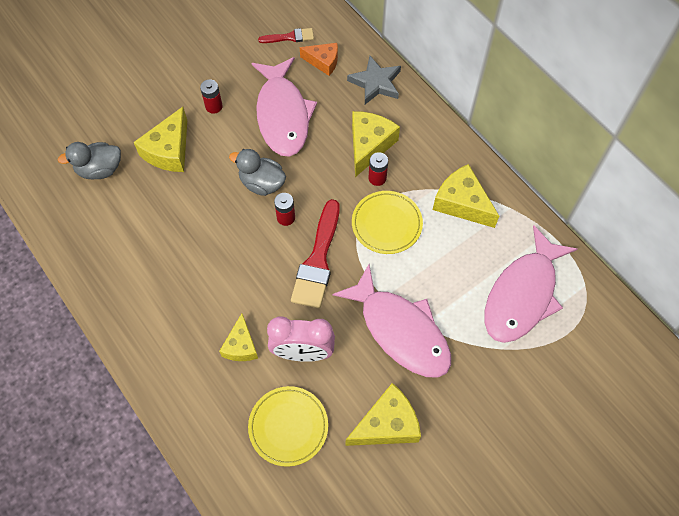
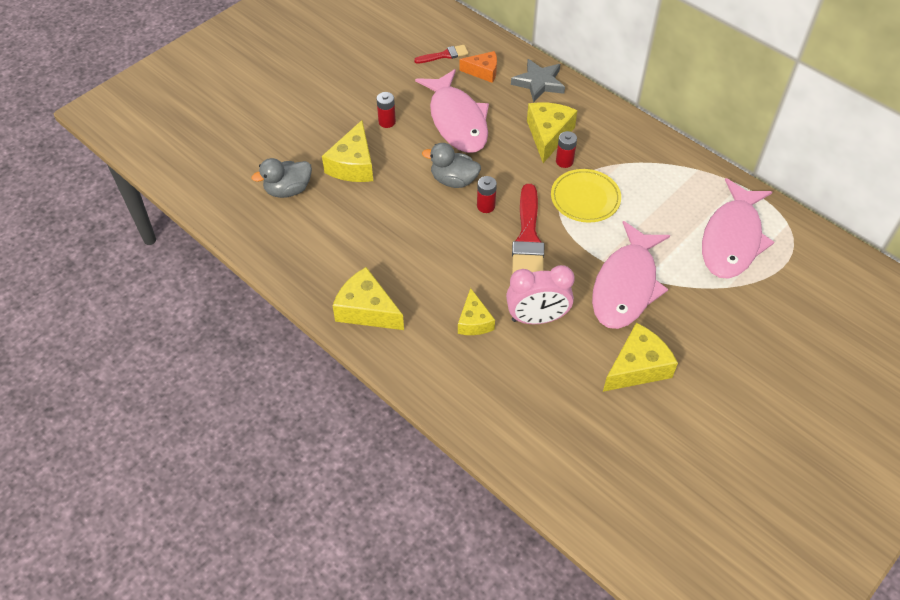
camera: 10 degrees left, 10 degrees down
yellow plate [248,386,328,467] -> none
pink fish [332,264,451,378] -> pink fish turned 75 degrees clockwise [592,221,670,329]
yellow cheese [433,164,499,228] -> yellow cheese moved to [333,267,404,330]

